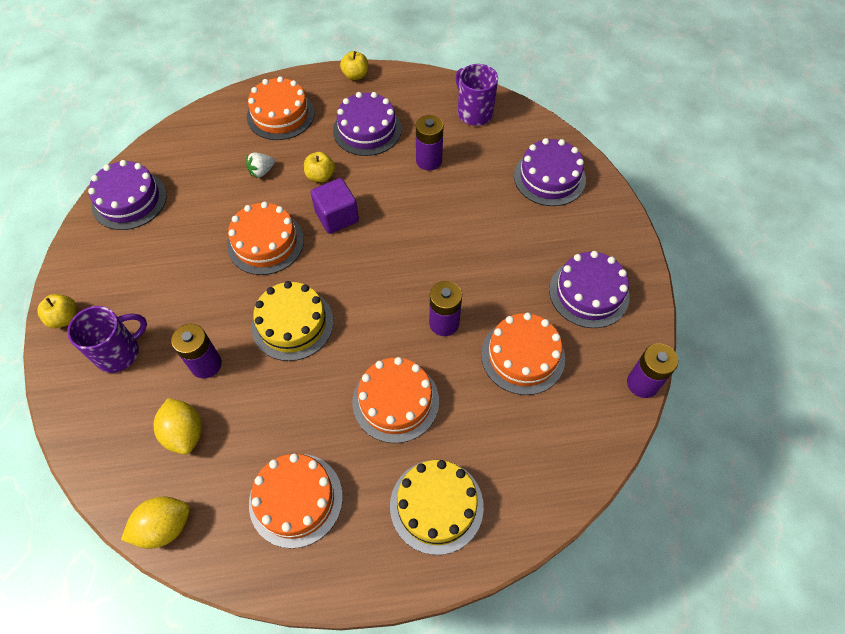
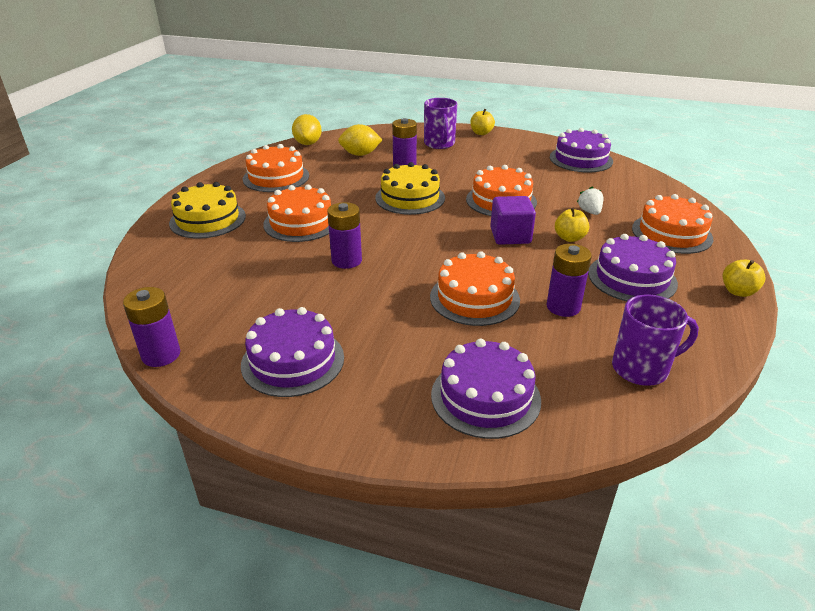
camera: 115 degrees right, 25 degrees down
orange cake [481,313,565,395] -> orange cake moved to [430,251,520,326]

